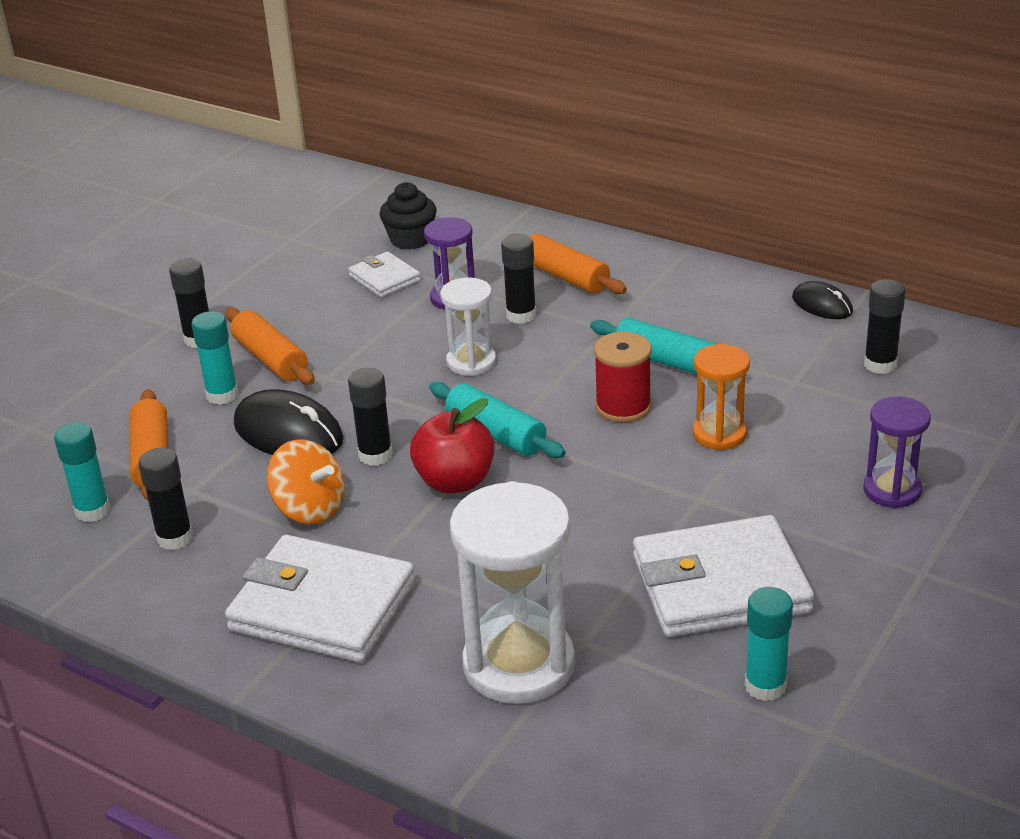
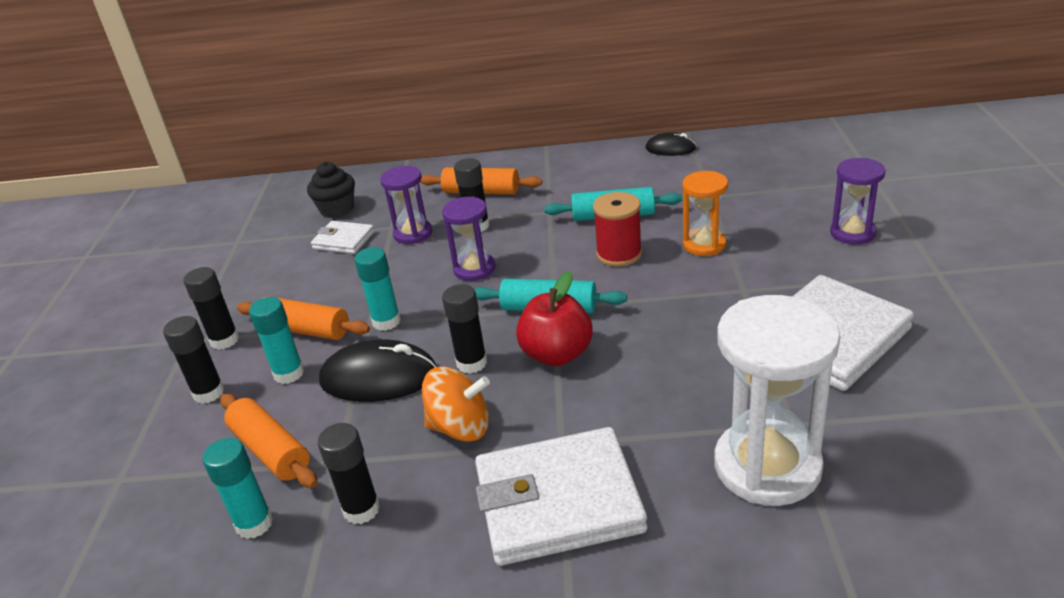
camera: 30 degrees left, 0 degrees up
white hourglass [440,278,496,376] -> purple hourglass [442,197,496,281]
turquoise glue stick [745,587,793,701] -> turquoise glue stick moved to [355,247,401,331]
black glue stick [864,279,905,374] -> black glue stick moved to [163,316,225,404]

